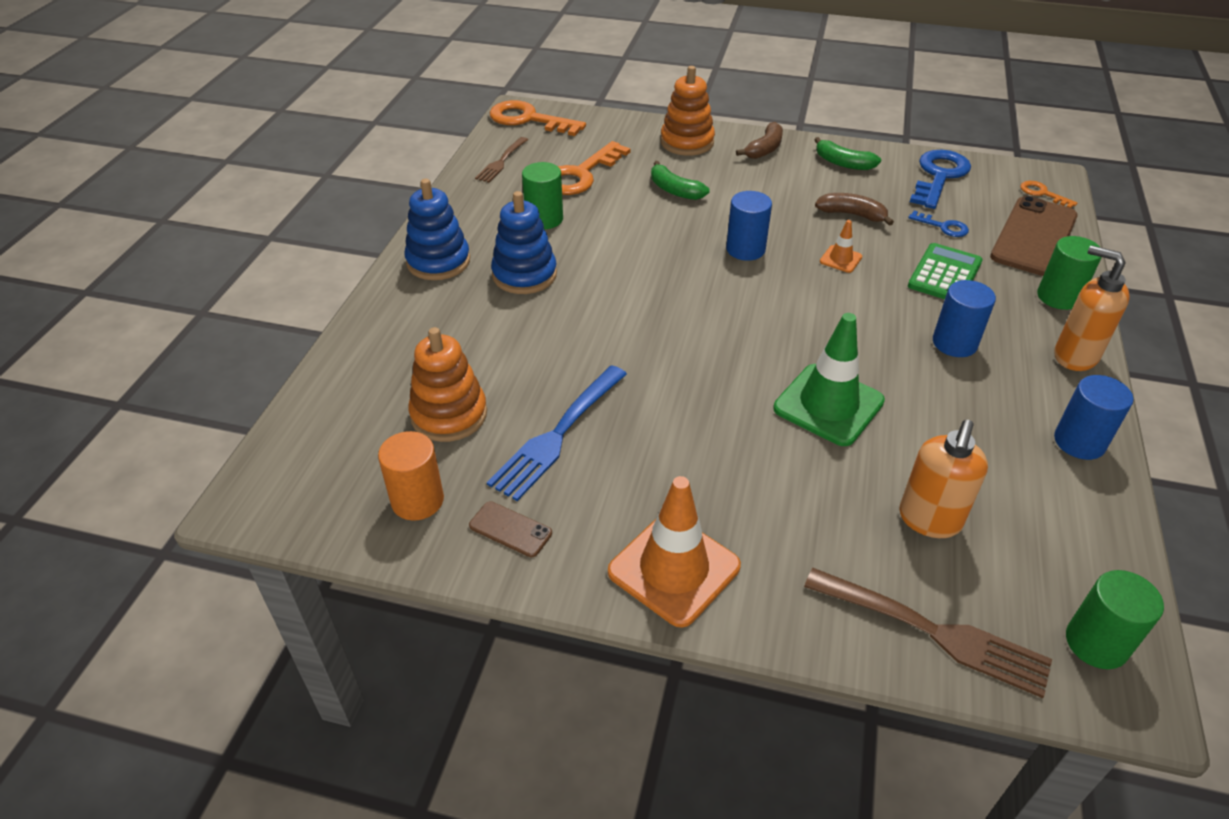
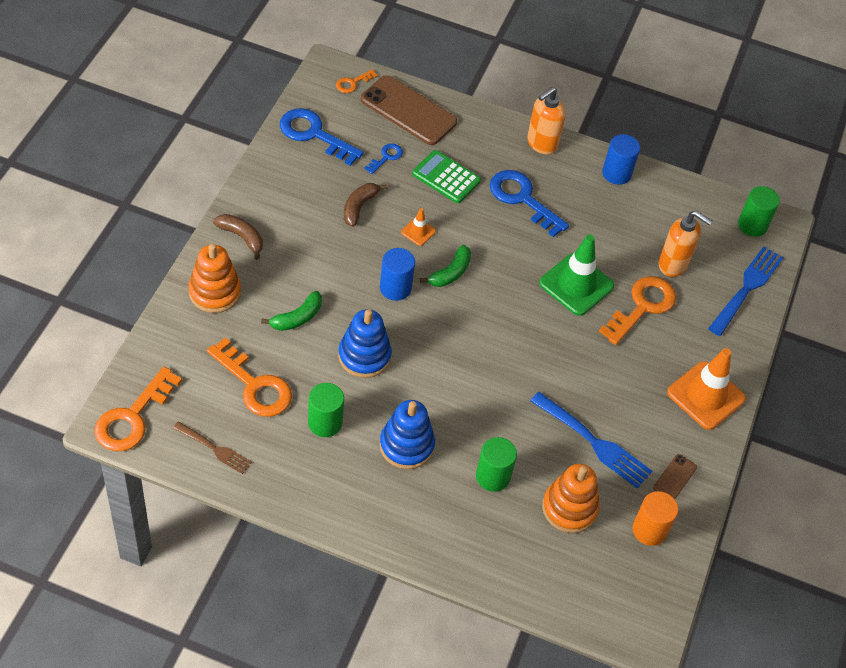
camera: 90 degrees left, 10 degrees up
blue stacking toy [404,179,470,280] -> blue stacking toy moved to [338,309,392,378]
brown fork [804,568,1052,698] -> blue fork [708,246,784,336]
green banana [814,137,881,170] -> green banana moved to [420,244,471,287]
blue cylinder [933,280,996,357] -> blue key [490,170,569,237]
green cylinder [1037,236,1102,310] -> green cylinder moved to [476,437,517,492]
none -> orange key [599,276,676,345]

